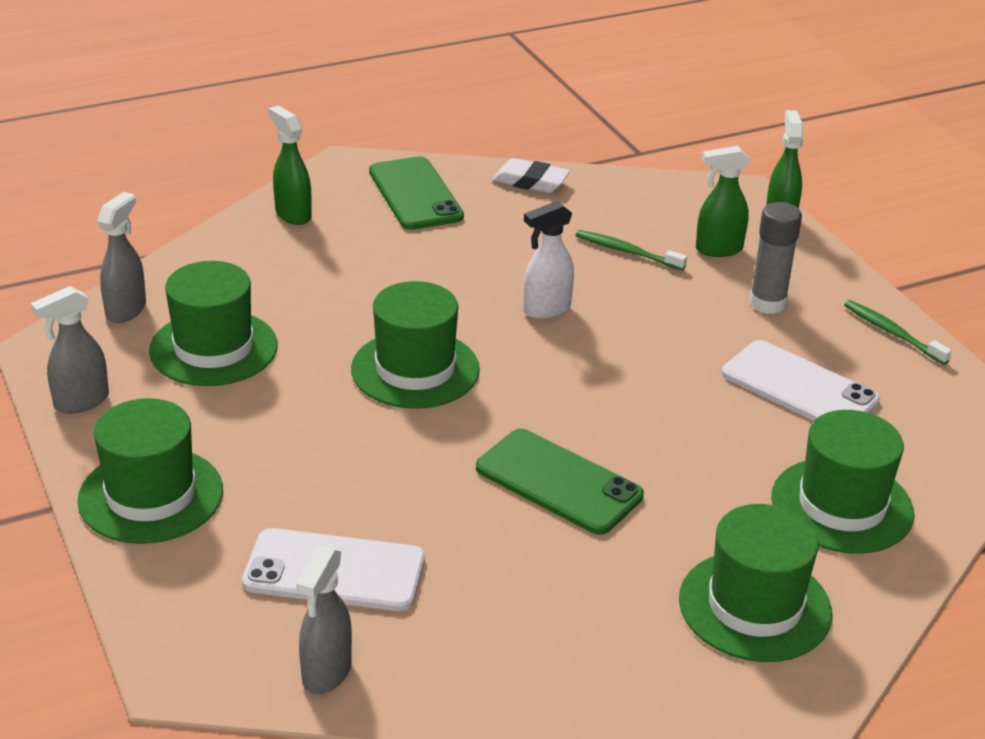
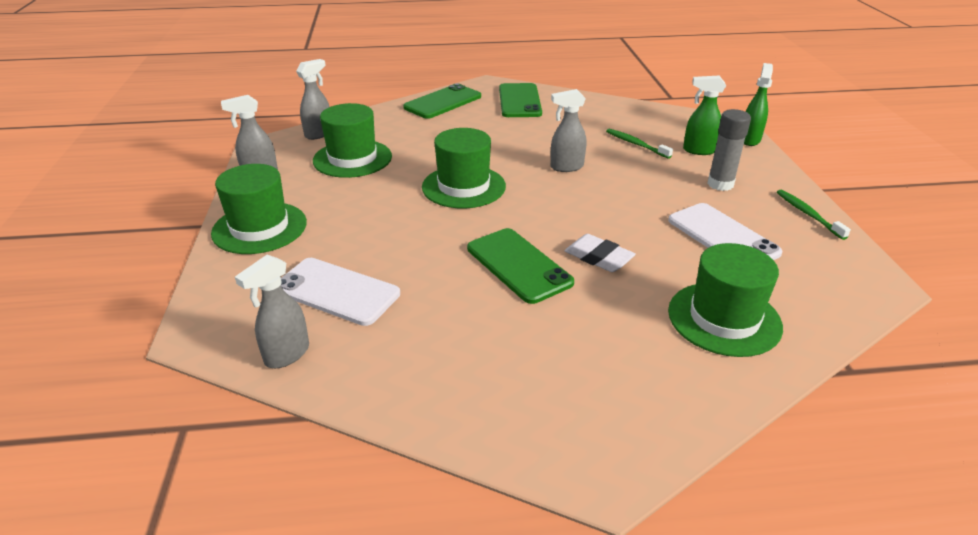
camera: 20 degrees right, 0 degrees up
green spray bottle [269,105,312,225] -> green phone [403,83,481,119]
white eraser [492,158,570,193] -> white eraser moved to [565,234,636,272]
white spray bottle [524,201,574,319] -> grey spray bottle [550,89,586,172]
green hat [679,504,832,662] -> none

